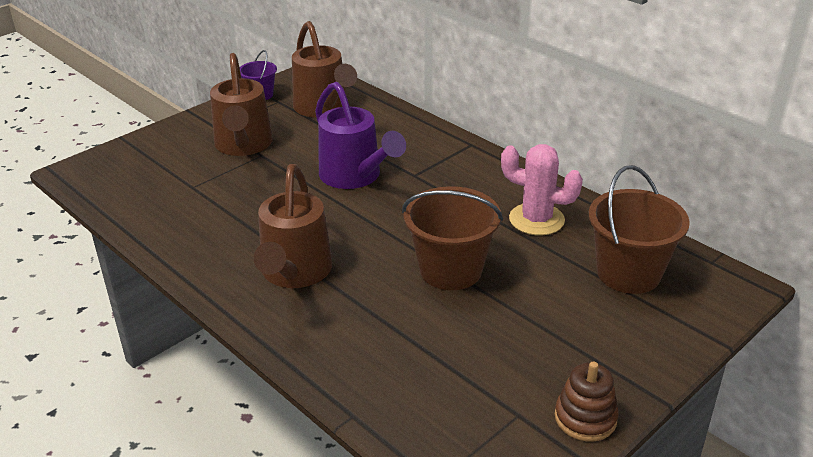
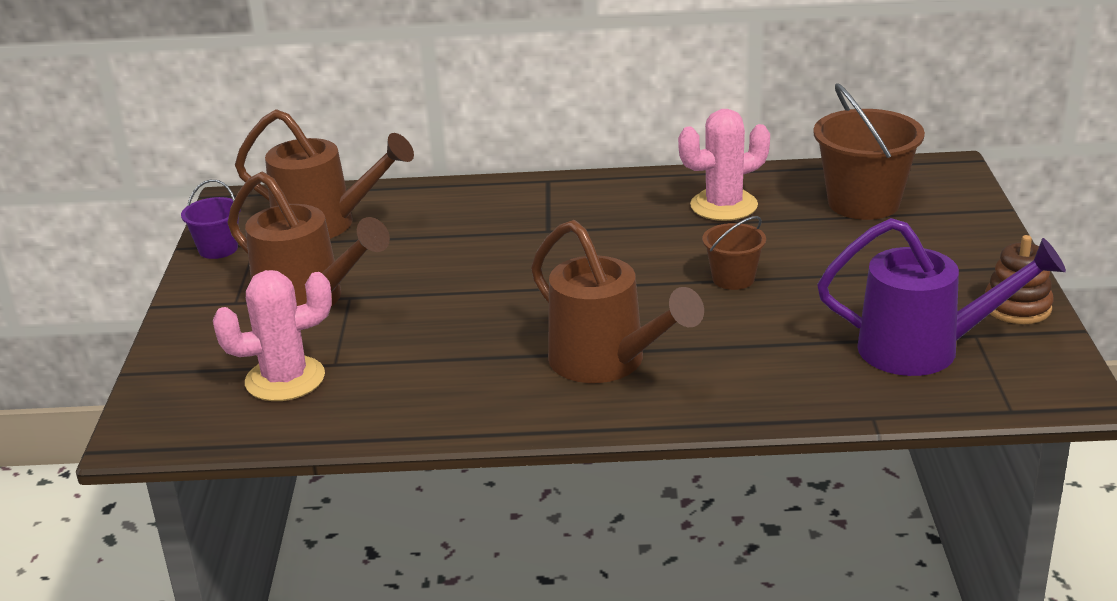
camera: 45 degrees left, 5 degrees down
purple watering can [315,82,406,189] -> purple watering can moved to [817,218,1066,376]
brown bucket [402,186,503,290] -> brown bucket [702,216,766,290], size x0.54
none -> pink cactus [213,270,332,401]

